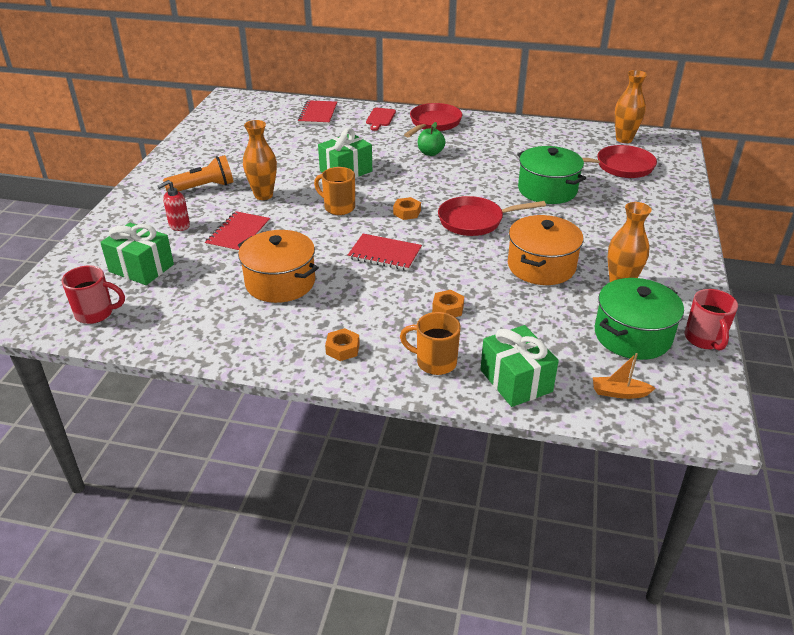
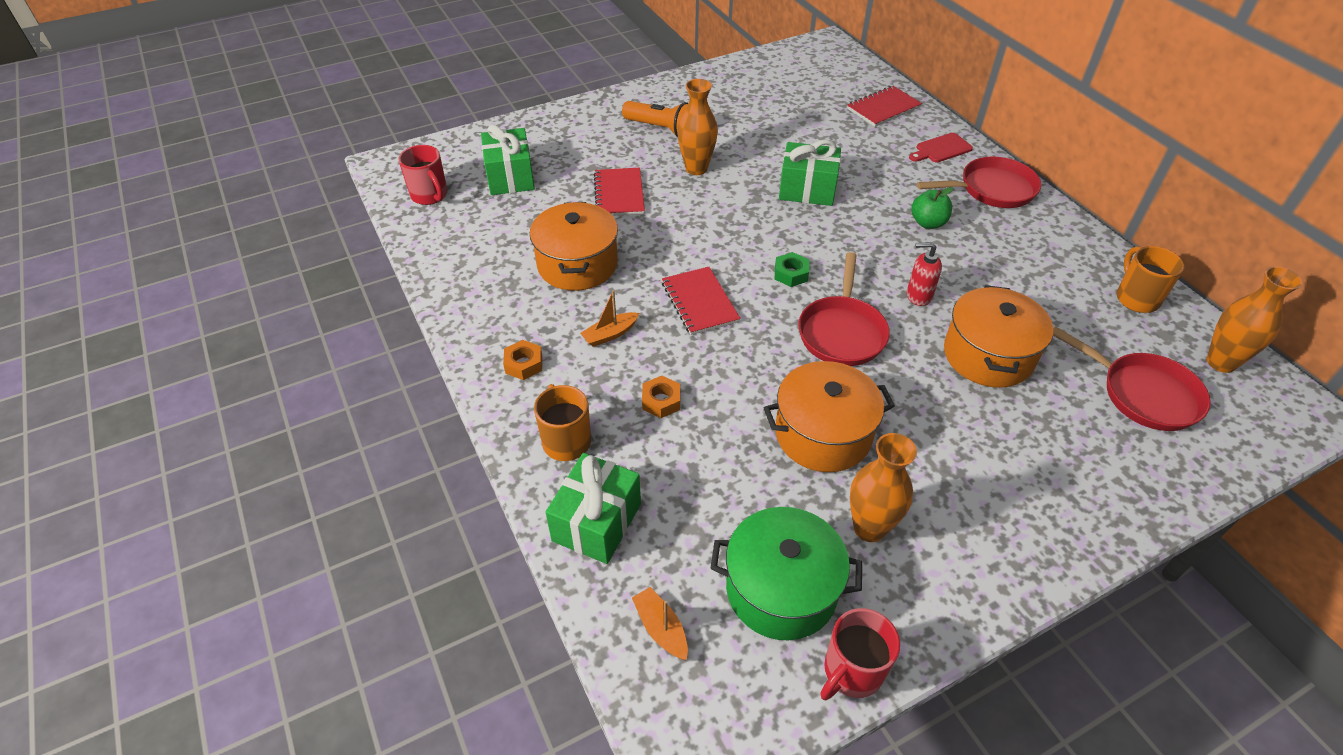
camera: 50 degrees right, 10 degrees up
red soap dispenser [158,180,190,231] -> red soap dispenser moved to [907,242,942,306]
red notebook [205,211,270,253] -> red notebook turned 75 degrees counterclockwise [594,168,645,216]
orange mug [314,167,355,215] -> orange mug moved to [1116,246,1185,313]
orange nut [393,197,421,220] -> green nut [775,252,809,287]
red pan [438,196,546,236] -> red pan turned 120 degrees counterclockwise [798,252,890,366]
green pot [517,146,586,204] -> orange pot [944,285,1053,388]
none -> orange boat [580,290,639,347]

